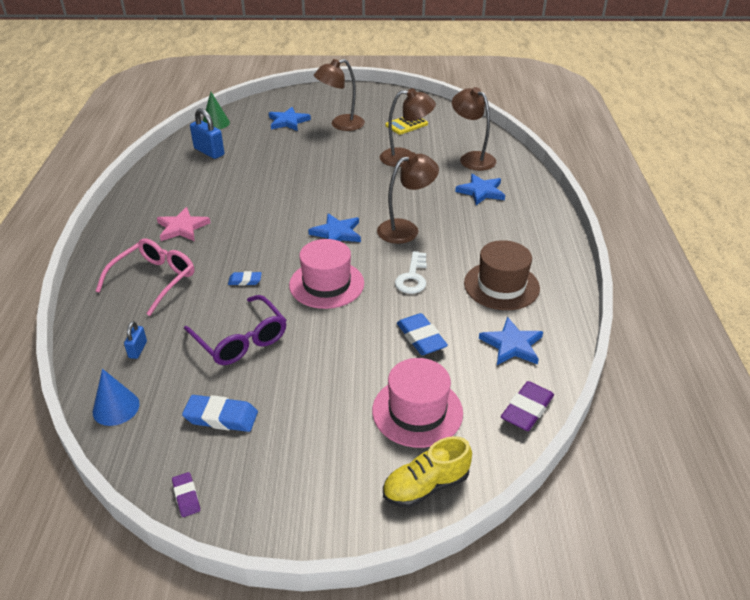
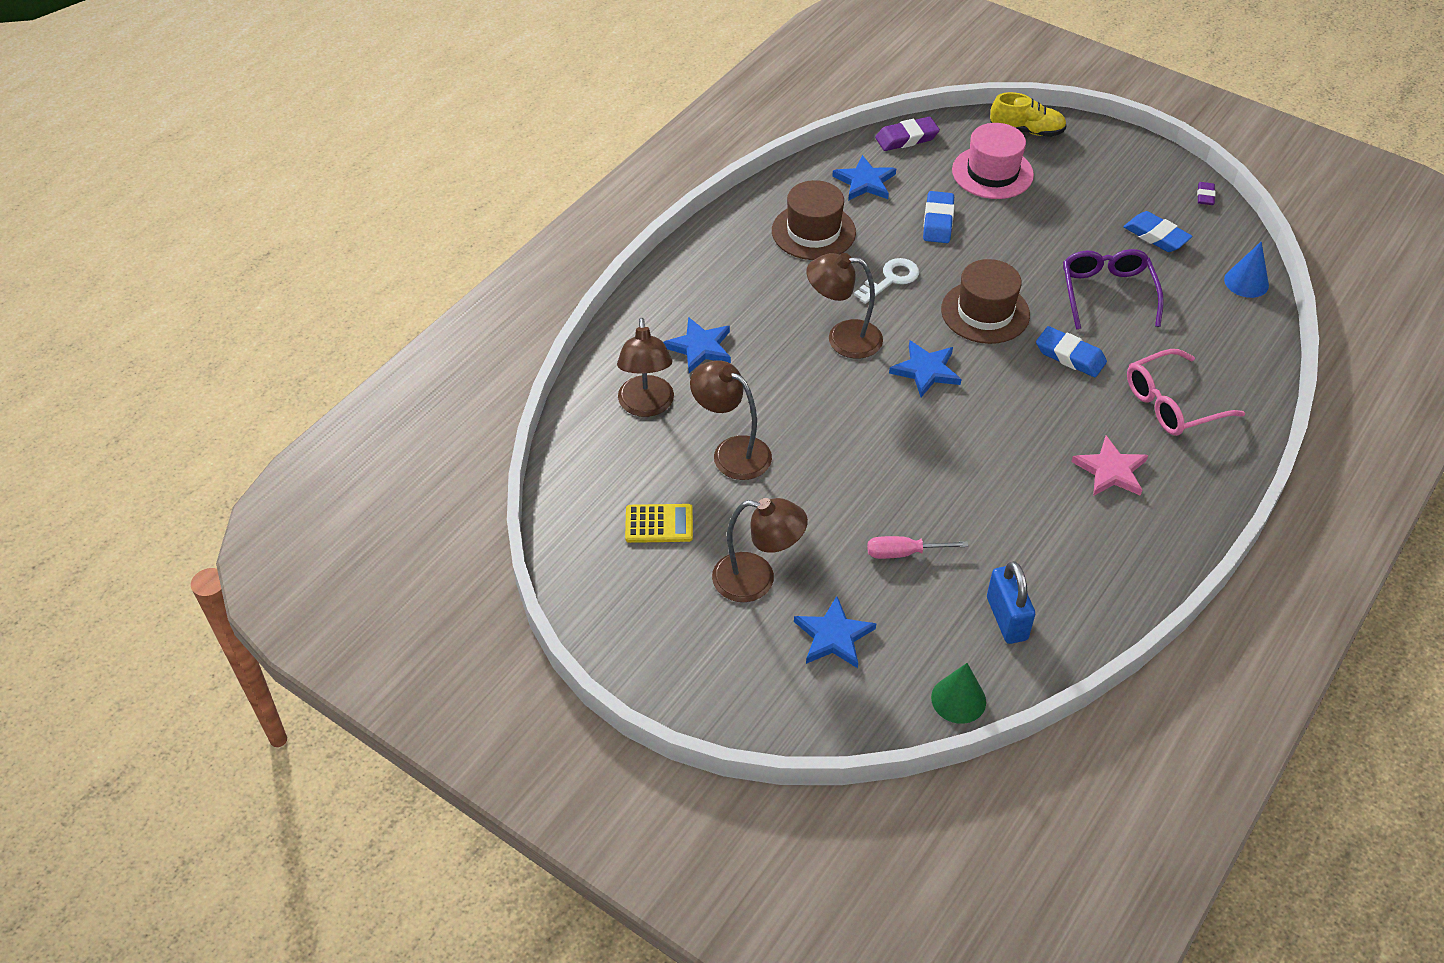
camera: 145 degrees left, 10 degrees up
blue padlock [124,321,147,359] -> none
blue eraser [228,271,262,286] -> blue eraser [1036,326,1107,377], size x1.70
pink hat [289,239,364,309] -> brown hat [941,259,1030,344]
none -> pink screwdriver [867,536,969,559]

